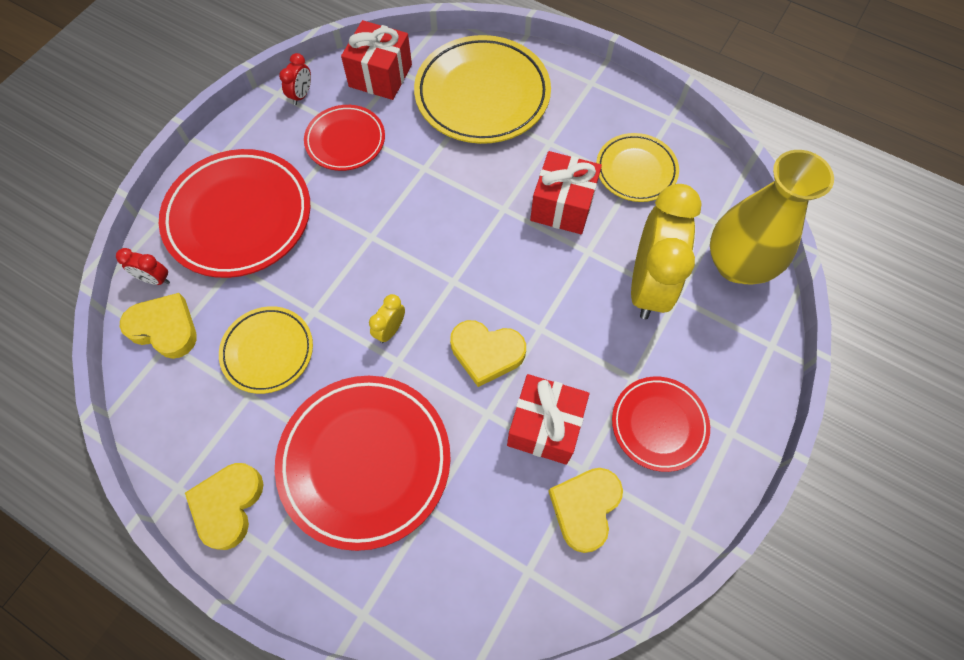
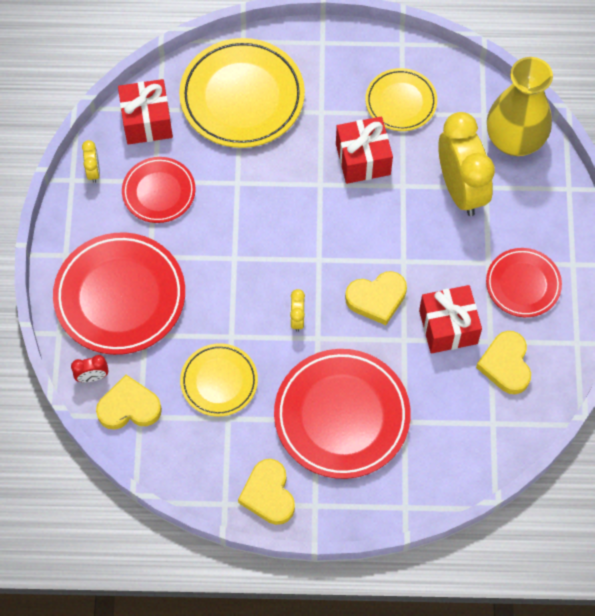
camera: 30 degrees left, 0 degrees up
red clock [279,53,311,105] -> yellow clock [82,140,100,183]

